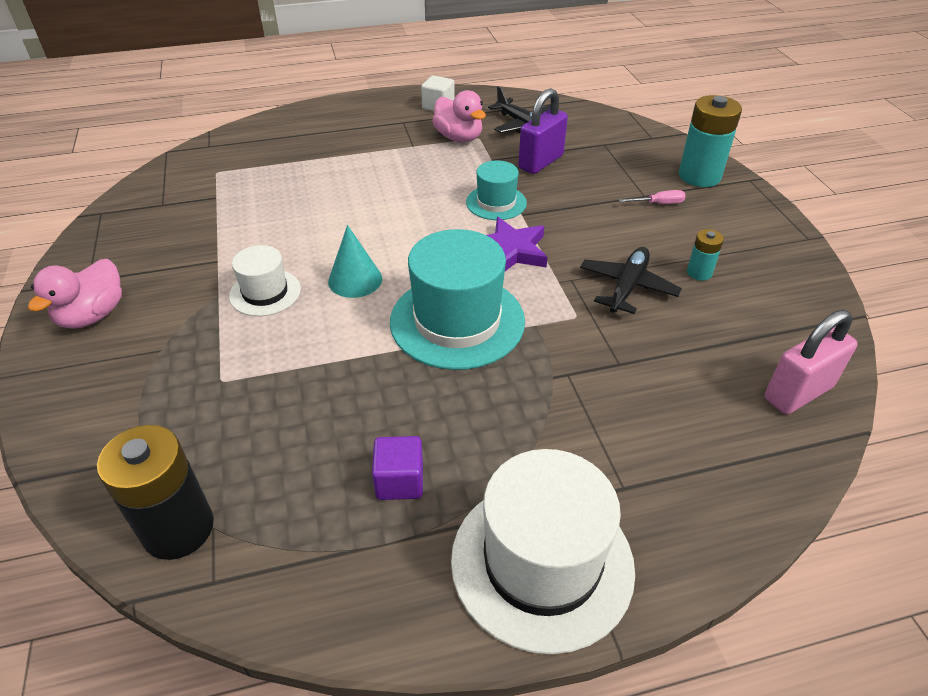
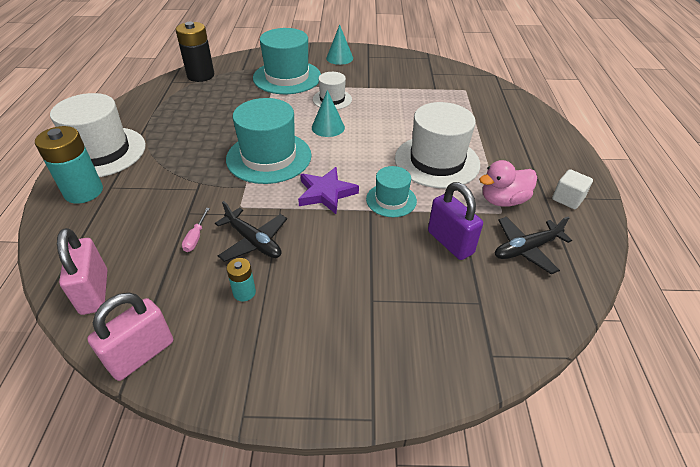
camera: 105 degrees right, 0 degrees up
pink duck [28,259,122,329] -> turquoise cone [326,25,353,65]
purple cube [372,436,423,500] -> none
pink screwdriver [619,190,686,204] -> pink screwdriver moved to [182,208,210,252]
turquoise battery [679,95,742,187] -> turquoise battery moved to [35,126,103,204]
none -> pink padlock [87,293,173,381]
none -> turquoise hat [253,28,321,94]
none -> white hat [395,102,480,188]

